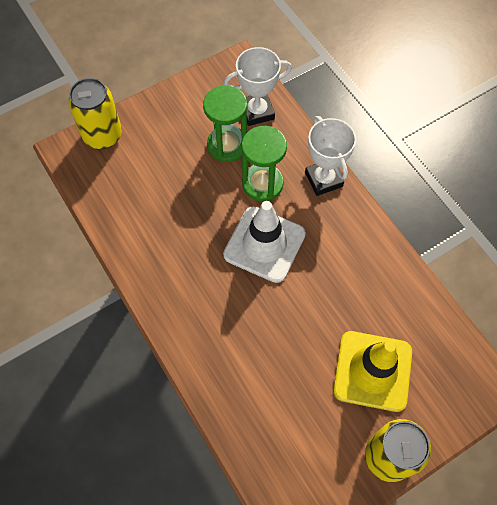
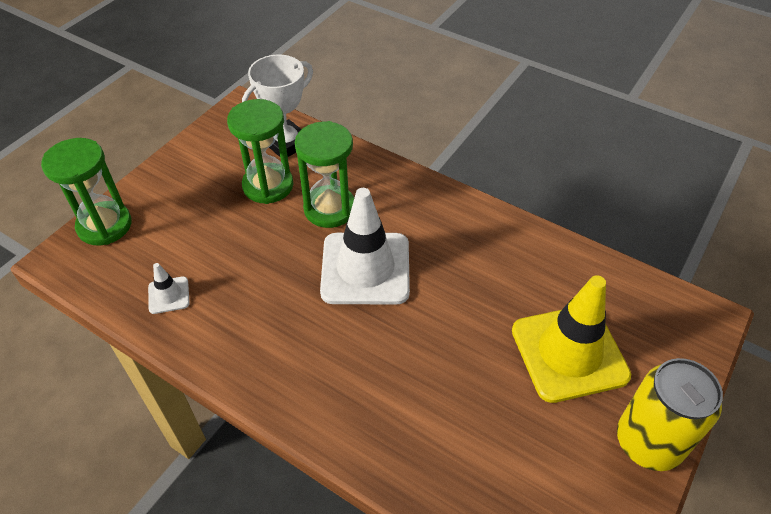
camera: 25 degrees left, 15 degrees down
yellow can [68,78,122,149] -> green hourglass [41,138,132,245]
white trophy [305,116,356,196] -> none
none -> white traffic cone [148,263,190,314]

